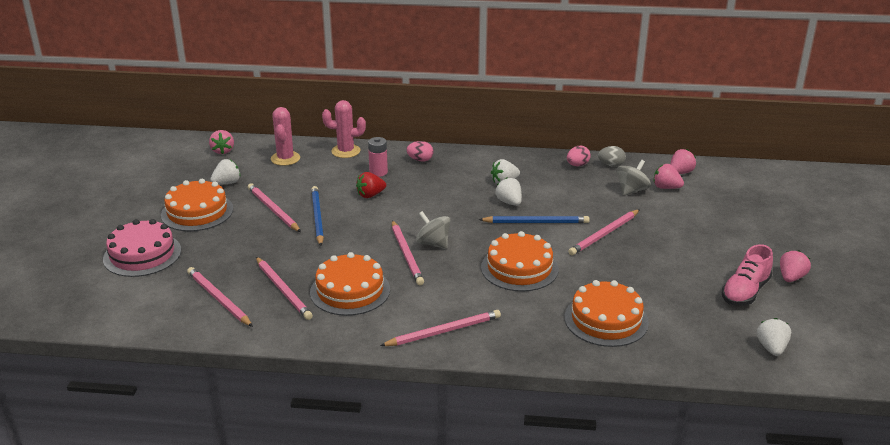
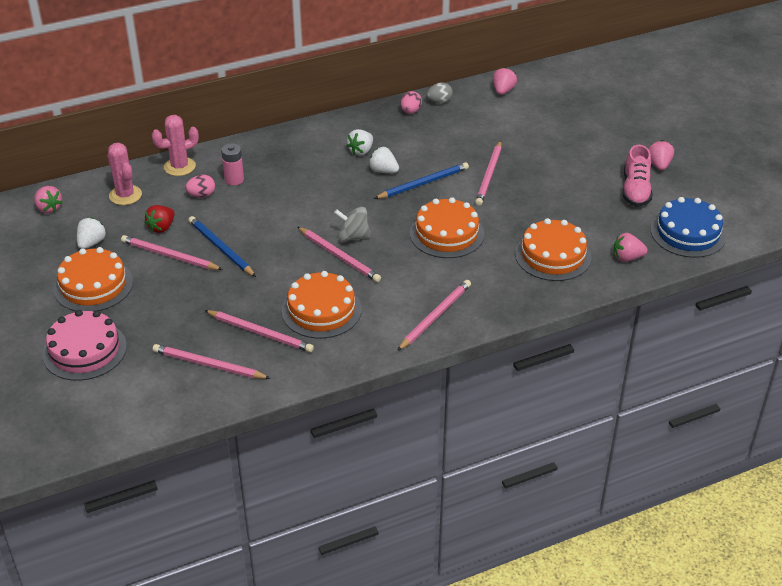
camera: 30 degrees left, 10 degrees up
red strawberry [356,172,386,198] -> red strawberry moved to [145,205,175,233]
pink egg [406,141,433,162] -> pink egg moved to [185,175,215,197]
grey spinning top [616,160,651,196] -> none
pink strawberry [654,164,684,189] -> pink strawberry moved to [614,233,647,262]
white strawberry [757,318,791,356] -> blue cake [651,197,726,258]

